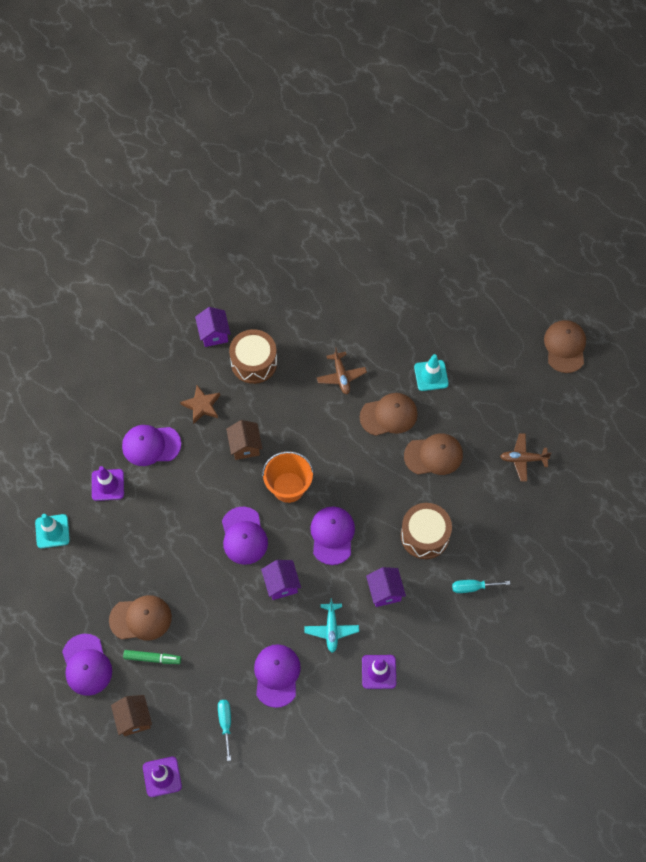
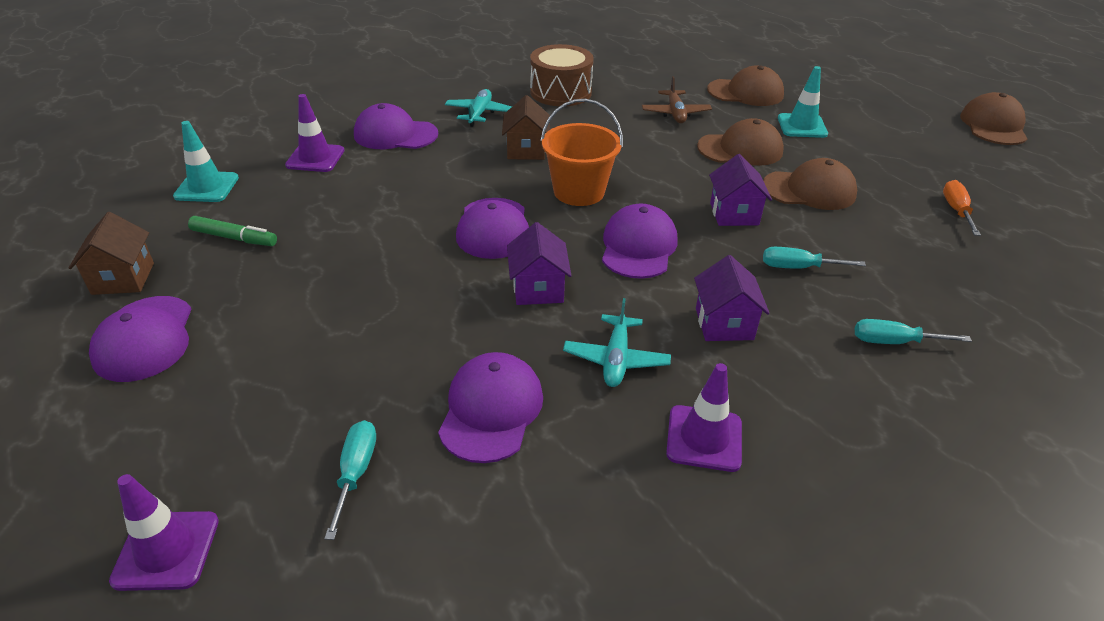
camera: 10 degrees right, 25 degrees down
brown cap [109,595,172,640] -> brown cap moved to [707,66,784,106]
brown house [111,695,152,736] -> brown house moved to [69,212,154,295]
green marker [123,650,181,664] -> green marker moved to [188,216,277,246]
brown star [180,385,220,424] -> turquoise plane [445,89,512,127]
purple house [195,307,230,347] -> purple house moved to [709,154,772,226]
brown drum [401,503,452,559] -> turquoise screwdriver [763,247,866,269]
brown plane [500,433,552,482] -> orange screwdriver [943,180,981,236]

